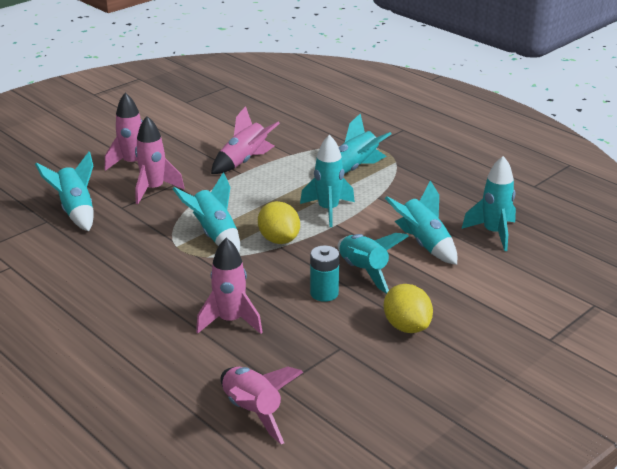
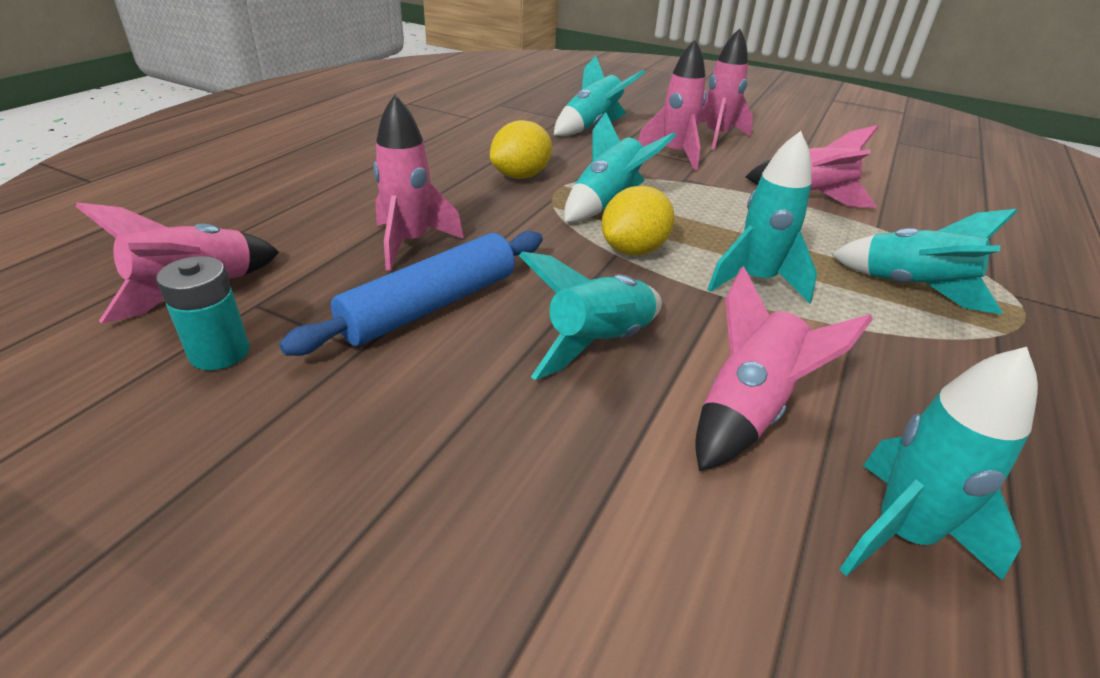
camera: 70 degrees right, 5 degrees up
turquoise battery [310,245,339,302] -> turquoise battery moved to [156,256,250,370]
yellow lemon [384,284,433,333] -> yellow lemon moved to [490,120,552,179]
turquoise rocket [385,180,457,265] -> pink rocket [695,266,873,471]
none -> blue rolling pin [279,231,543,356]

